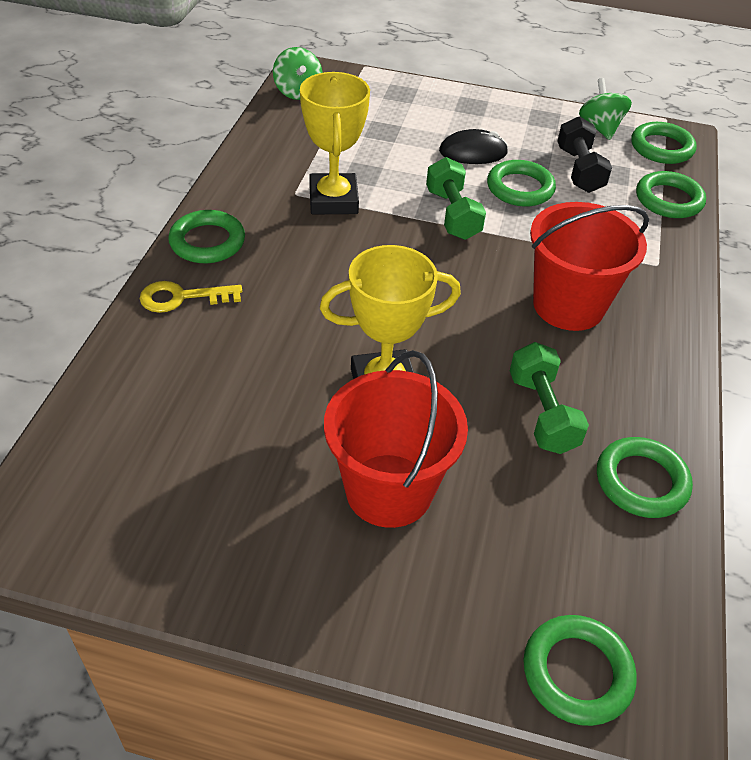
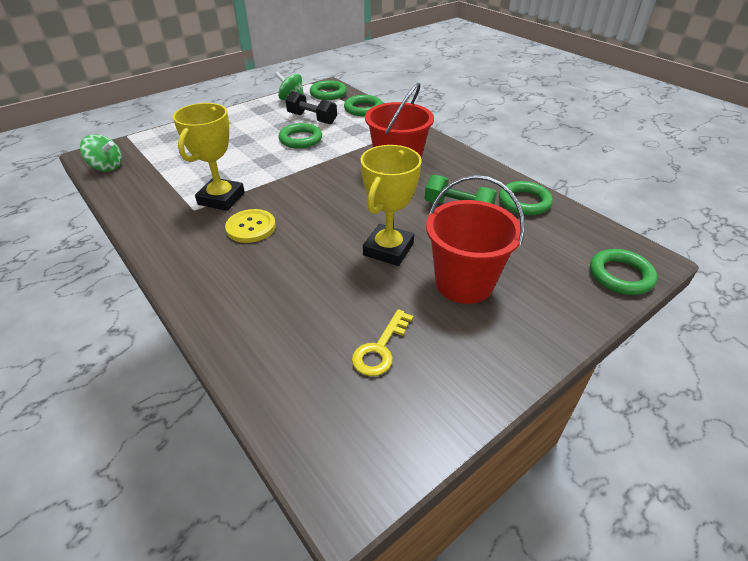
camera: 50 degrees left, 5 degrees down
yellow key [140,281,242,313] -> yellow key moved to [352,309,414,376]
green ring [168,210,245,263] -> none
yellow trophy [300,72,370,215] -> yellow trophy turned 75 degrees clockwise [173,103,245,211]
green dumbbell [426,157,486,240] -> none
black mouse [439,129,508,164] -> none
none -> yellow button [225,209,276,243]

